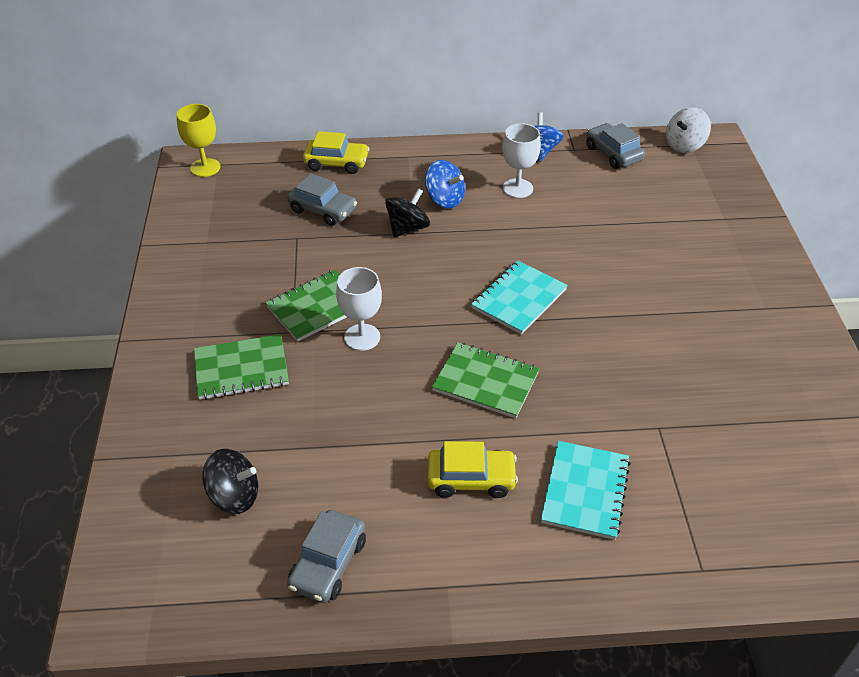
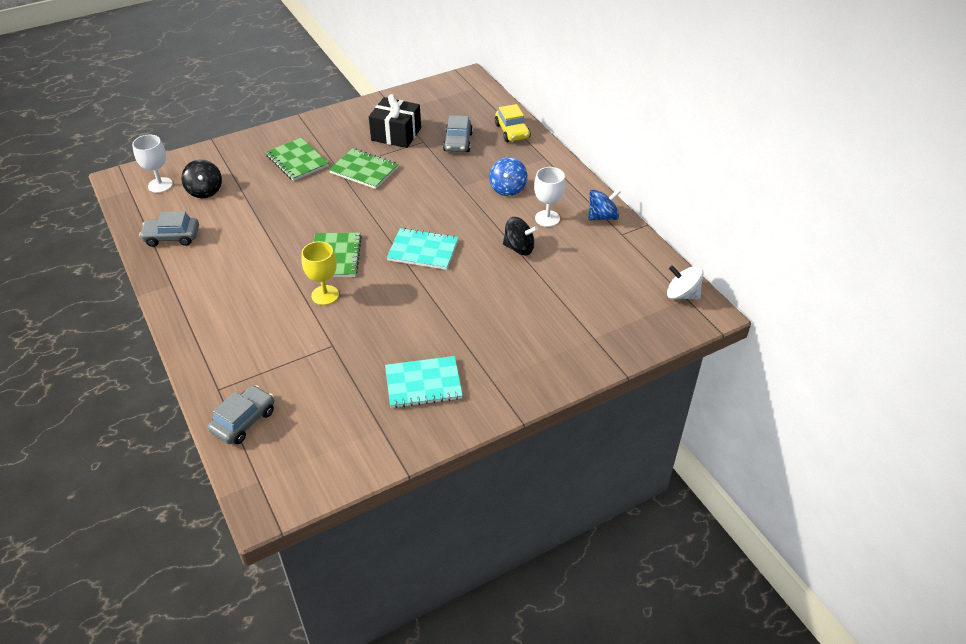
camera: 65 degrees right, 0 degrees up
yellow goblet [177,104,221,177] -> yellow goblet moved to [302,241,339,305]
white goblet [336,267,382,351] -> white goblet moved to [132,135,173,193]
black spinning top [385,188,430,237] -> black spinning top moved to [503,217,538,255]
yellow car [428,441,518,498] -> none
turquoise notebook [541,441,630,540] -> turquoise notebook moved to [385,356,463,408]
grey car [586,123,645,169] -> grey car moved to [208,385,274,444]
none -> black gift [369,94,421,148]

